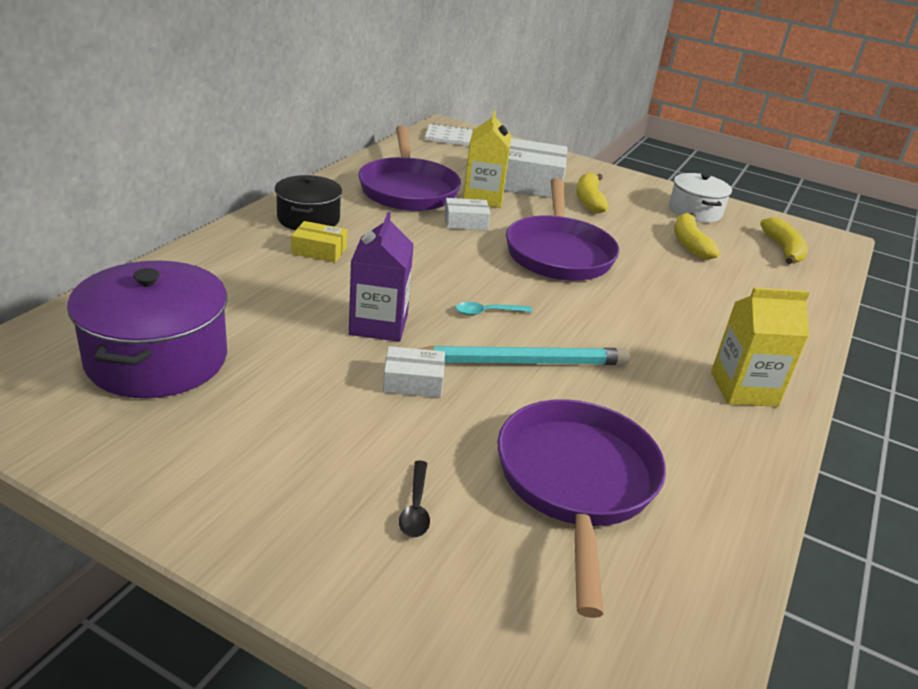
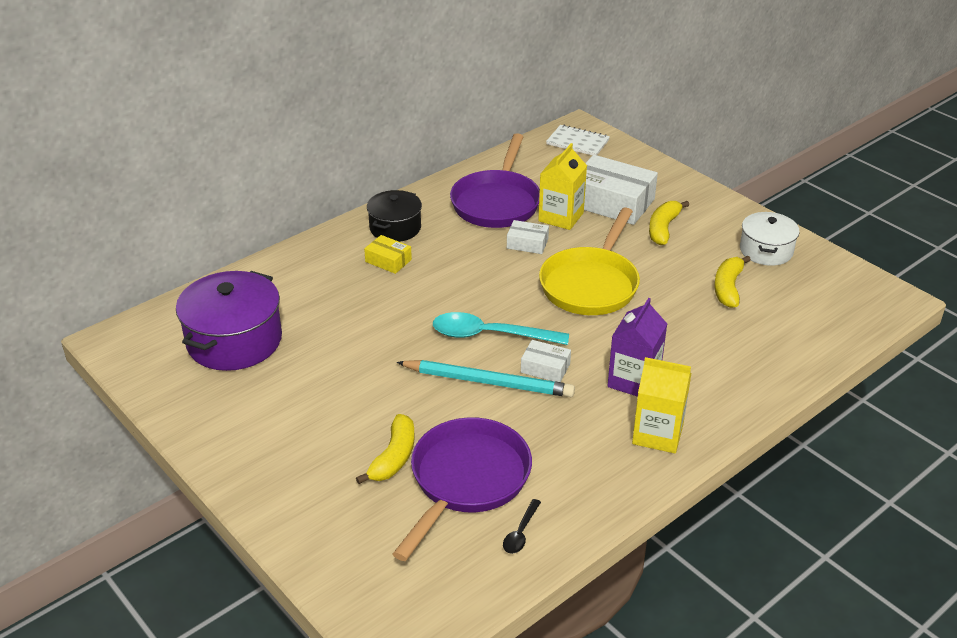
camera: 25 degrees right, 5 degrees up
purple carton [349,212,414,342] -> purple carton moved to [607,298,667,397]
white box [383,346,445,398] -> white box moved to [521,340,571,382]
black spoon [399,461,430,537] -> black spoon moved to [503,499,541,554]
turquoise spoon [456,302,532,315] -> turquoise spoon [433,312,569,345], size x2.12
purple pan [506,178,619,281] -> yellow pan [539,207,640,315]
yellow banana [760,217,808,264] -> yellow banana moved to [356,414,415,484]

